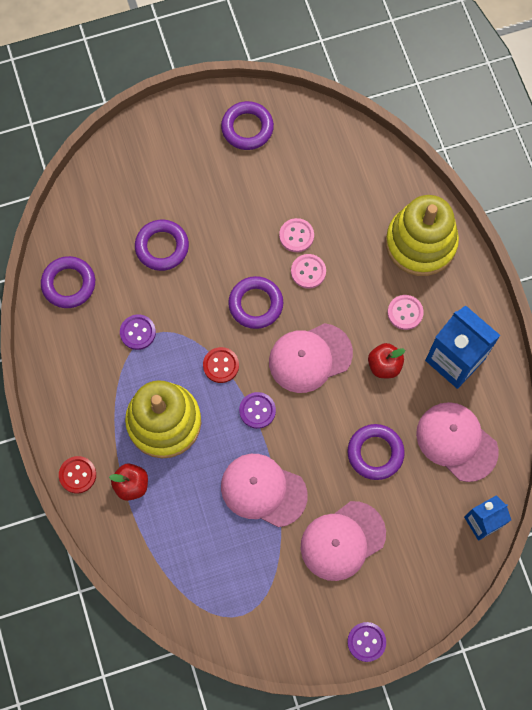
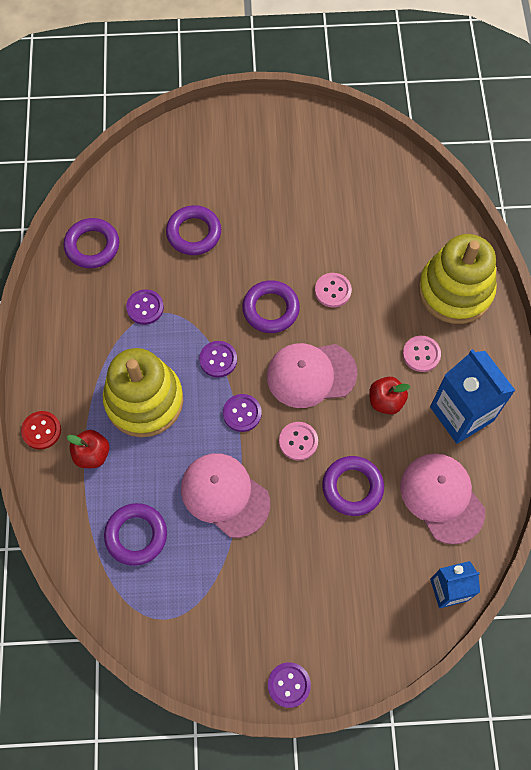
camera: 15 degrees right, 5 degrees down
red button [203,347,239,383] -> purple button [199,341,237,377]
purple ring [221,101,274,150] -> purple ring moved to [104,503,167,566]
pink button [279,218,314,252] -> pink button moved to [279,422,318,461]
pink cap [301,501,386,581] -> none

